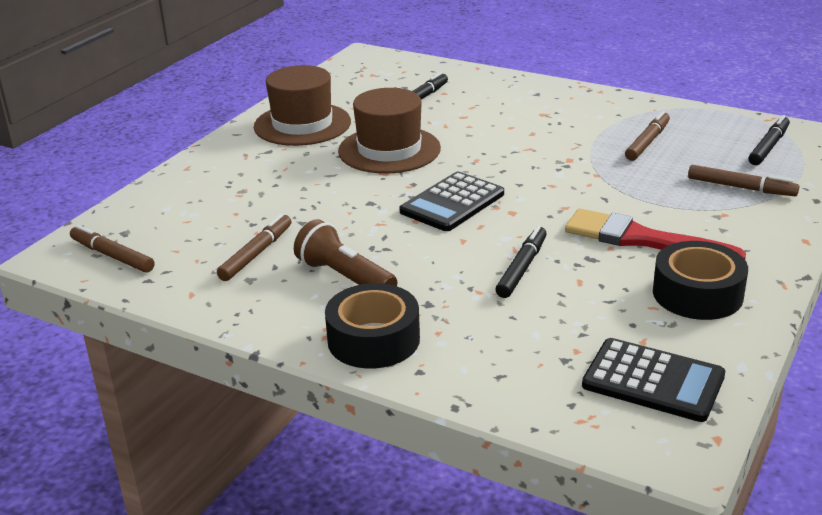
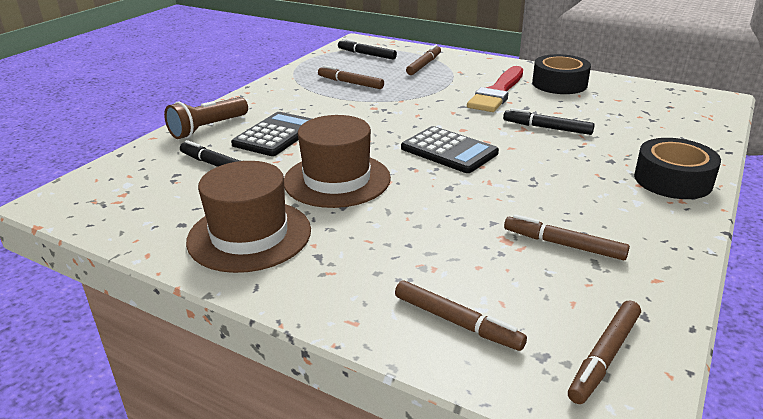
camera: 90 degrees left, 0 degrees up
brown flashlight [294,219,397,286] -> brown flashlight moved to [164,97,248,139]
black calculator [582,338,725,422] -> black calculator moved to [231,112,312,156]
none -> brown marker [395,281,527,351]

